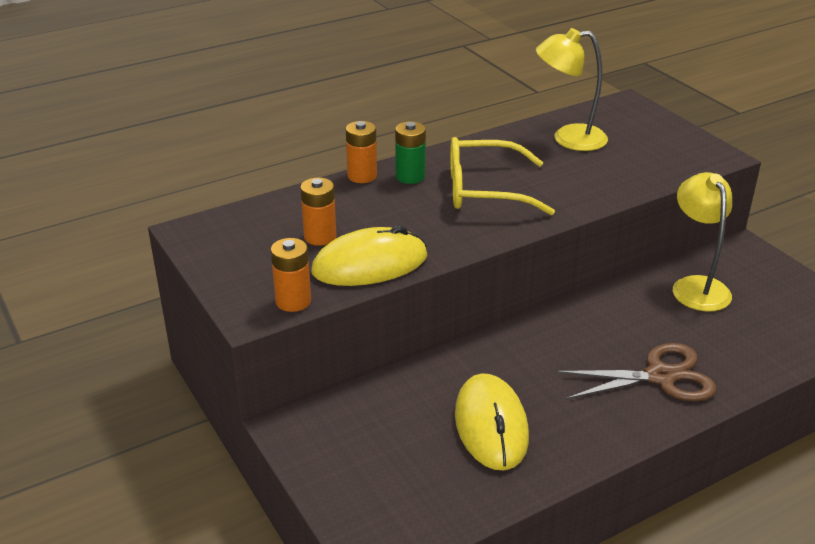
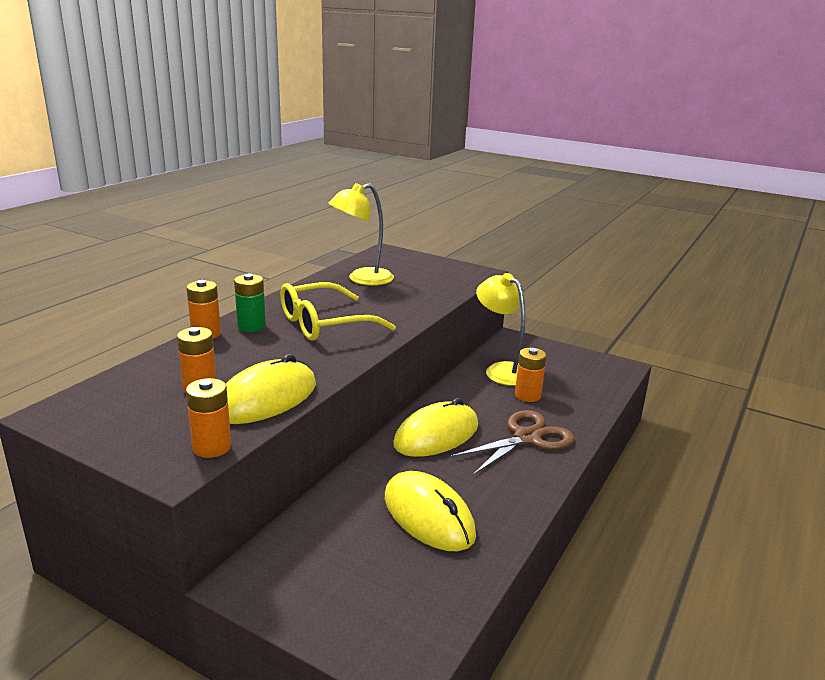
camera: 30 degrees left, 10 degrees down
none -> yellow mouse [393,398,478,457]
none -> orange battery [515,348,546,402]

